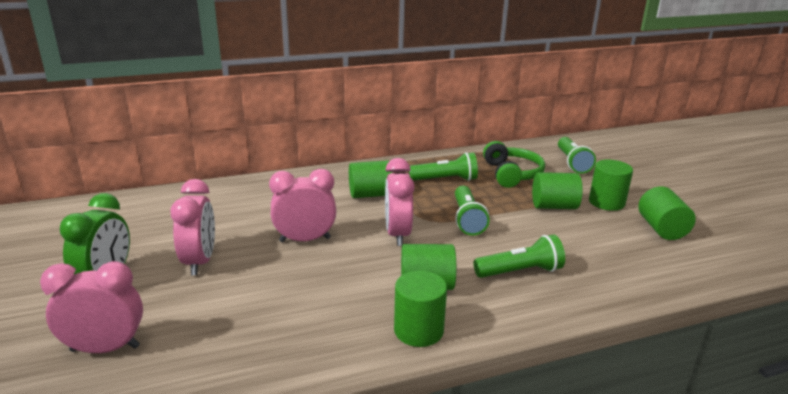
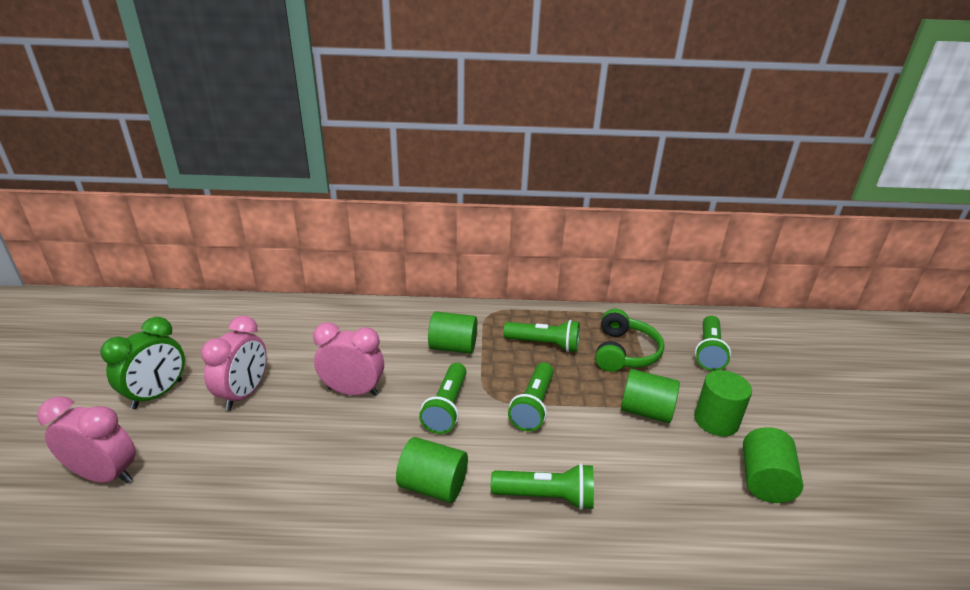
camera: 20 degrees right, 5 degrees up
pink clock [385,158,415,246] -> green flashlight [419,363,466,434]
green cylinder [394,271,447,347] -> none

